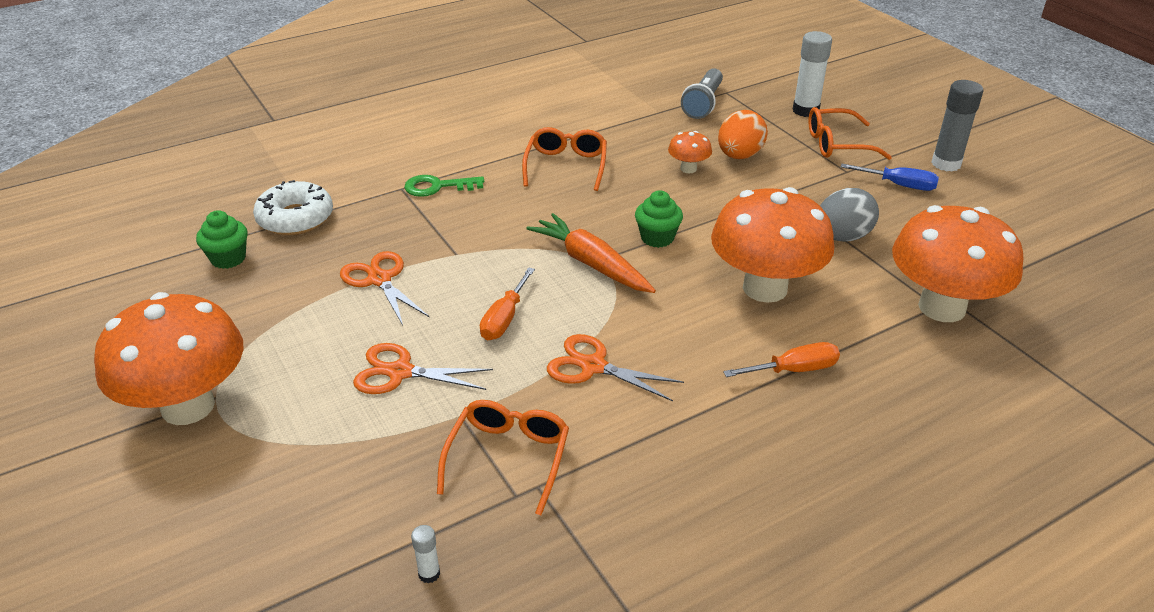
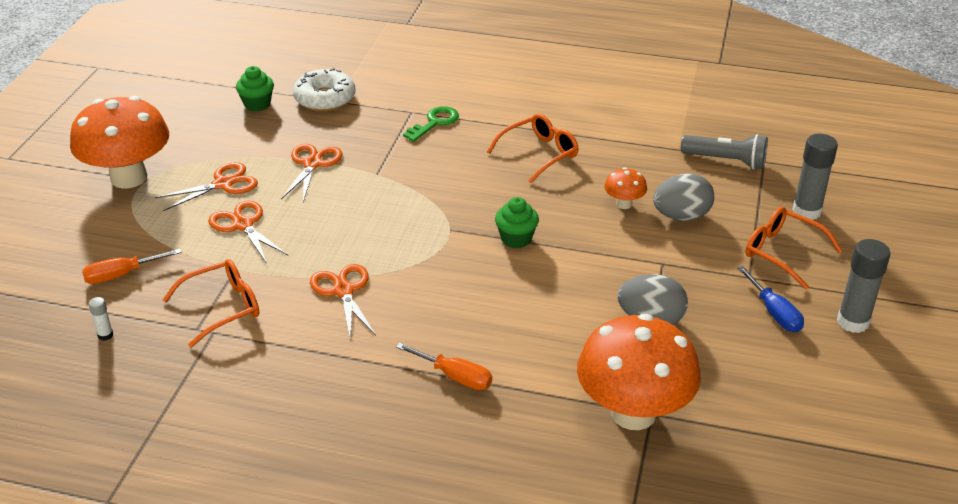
camera: 45 degrees right, 0 degrees up
green key [404,175,484,197] -> green key turned 90 degrees clockwise [403,106,459,142]
orange screwdriver [480,267,535,340] -> orange screwdriver moved to [82,249,182,284]
orange carrot [526,213,656,293] -> none
grey flashlight [681,68,723,119] -> grey flashlight turned 135 degrees counterclockwise [681,134,768,169]
orange mushroom [711,187,834,303] -> none
orange egg [718,110,768,159] -> grey egg [653,173,714,221]
white glue stick [793,31,832,117] -> grey glue stick [792,134,838,220]
none -> orange scissors [155,162,258,211]

